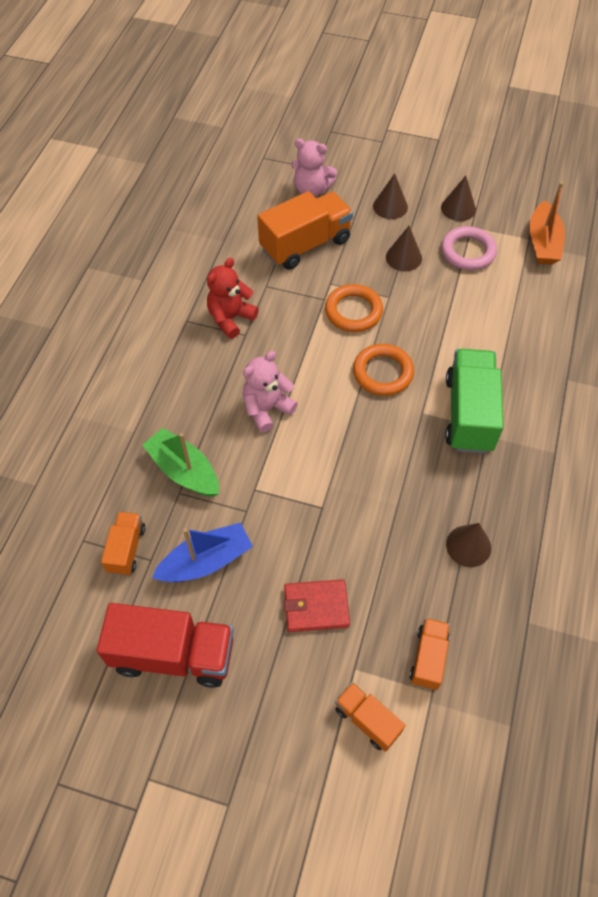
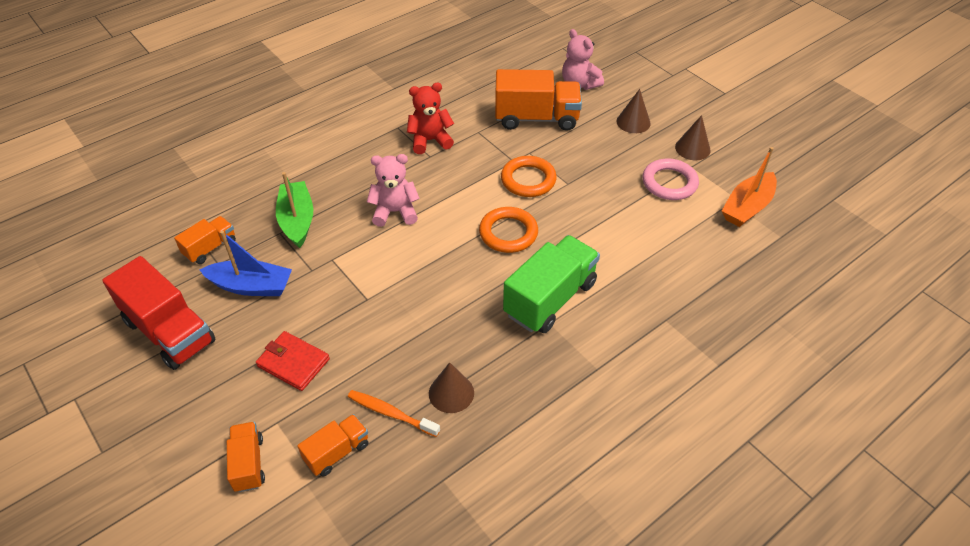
camera: 35 degrees right, 10 degrees down
brown cone [386,226,422,271] -> none
none -> orange toothbrush [348,390,440,437]

